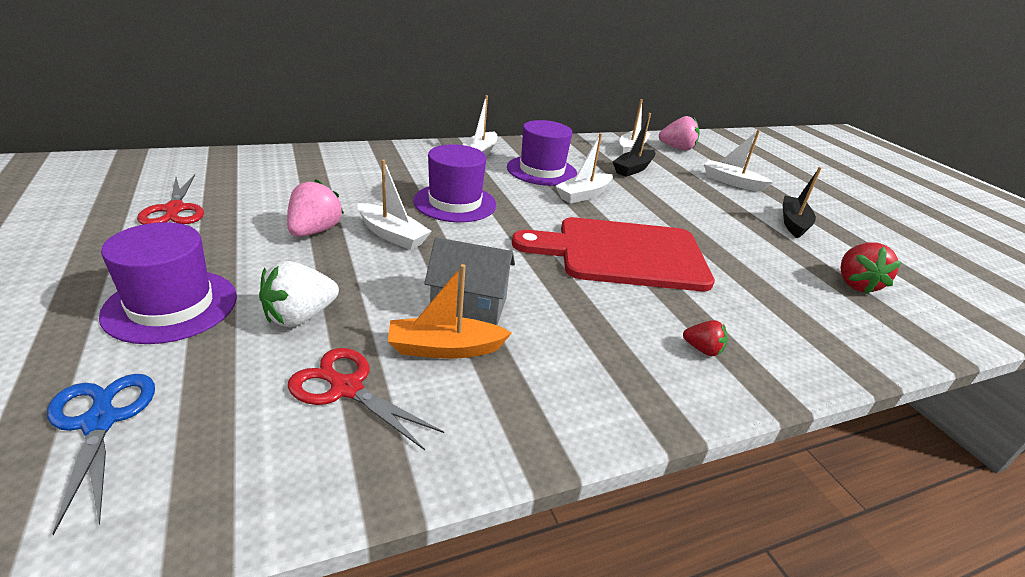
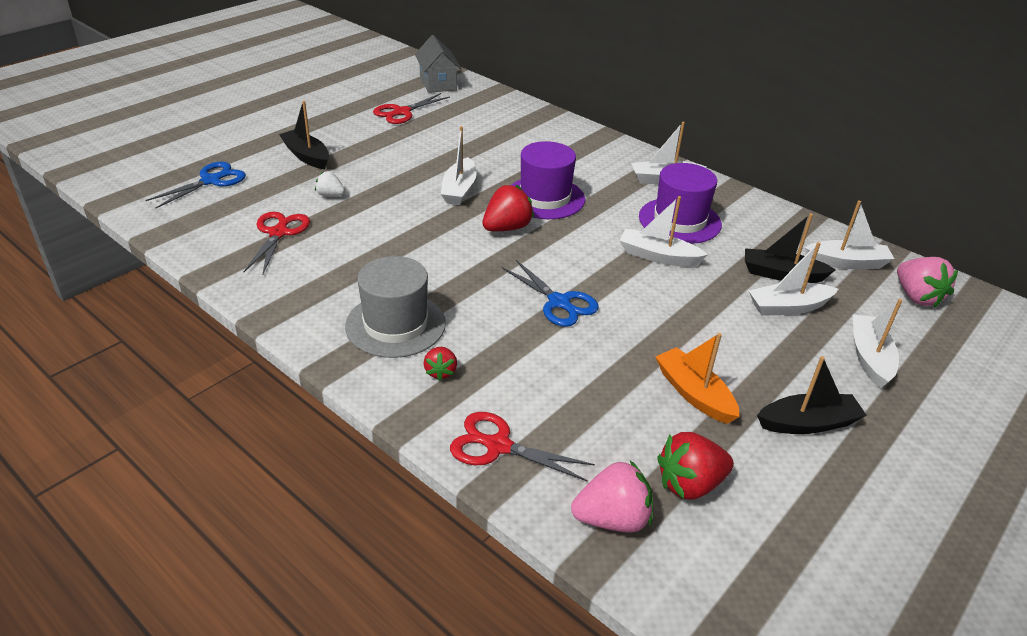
camera: 65 degrees right, 5 degrees up
purple hat [99,222,237,344] -> black boat [279,101,329,169]
white strawberry [259,261,339,327] -> white strawberry [315,171,345,196], size x0.58
pink strawberry [287,179,344,237] -> pink strawberry moved to [571,461,653,532]
orange boat [388,264,512,359] -> orange boat moved to [655,333,740,424]
grey house [424,237,515,325] -> grey house moved to [415,35,461,93]
red cutting board [512,217,715,291] -> blue scissors [502,260,599,327]
none -> grey hat [345,256,446,358]
none -> red scissors [450,412,595,482]
none -> red strawberry [482,185,534,231]
none -> white boat [749,242,838,316]

